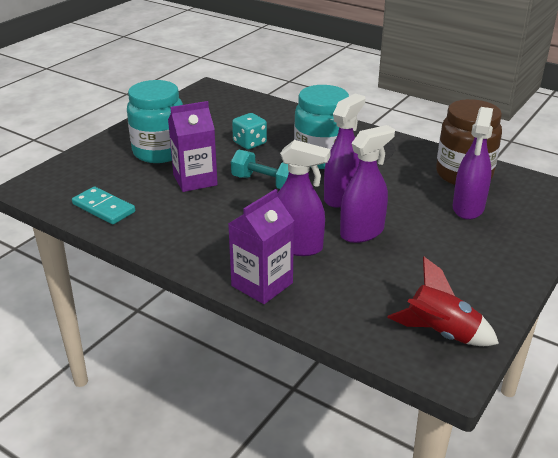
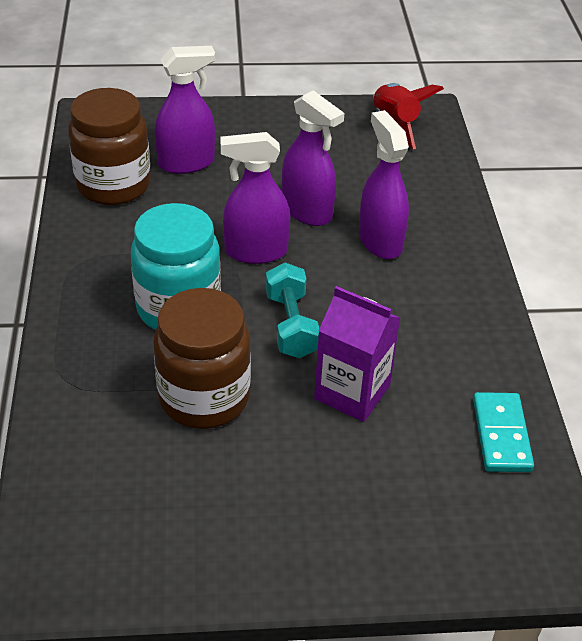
camera: 130 degrees left, 10 degrees up
turquoise jar [127,80,183,163] -> none
purple carton [228,189,294,304] -> none
turquoise dice [232,113,267,149] -> brown jar [153,288,251,429]
purple spray bottle [340,125,395,243] -> purple spray bottle turned 150 degrees counterclockwise [282,90,344,226]

